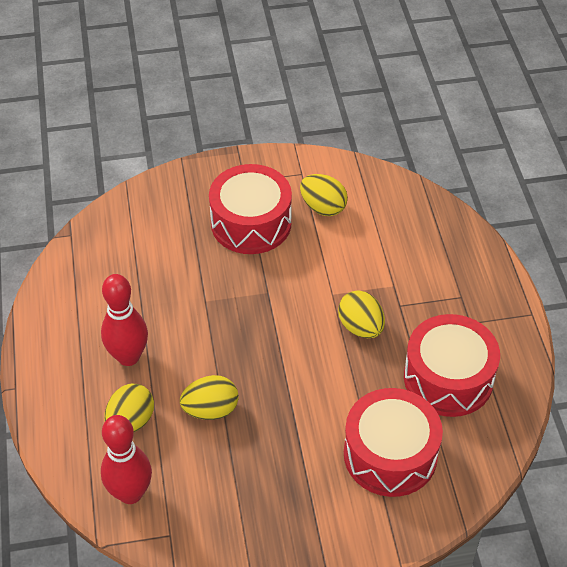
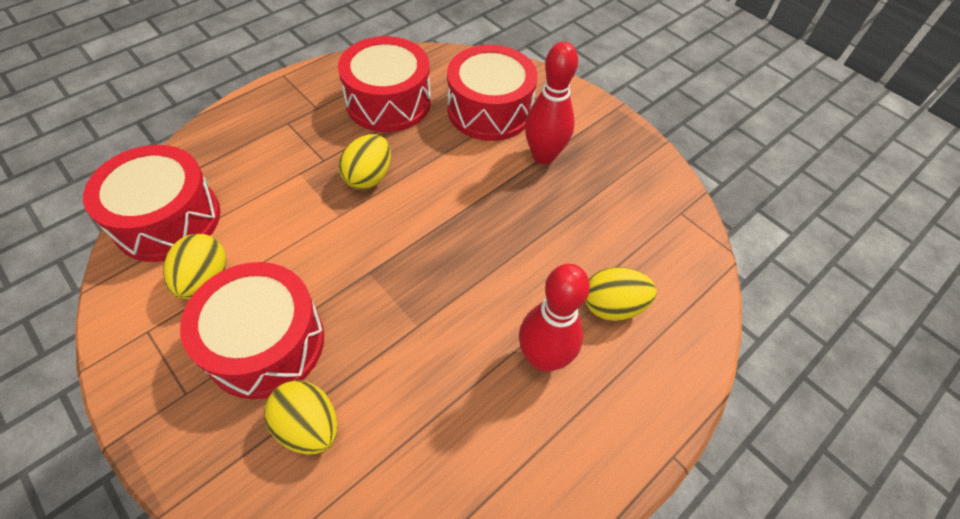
camera: 125 degrees left, 5 degrees up
red bowling pin [101,415,152,504] -> red bowling pin moved to [525,41,578,164]
yellow egg [180,375,239,420] -> yellow egg moved to [264,380,338,455]
none -> red drum [83,145,221,262]

